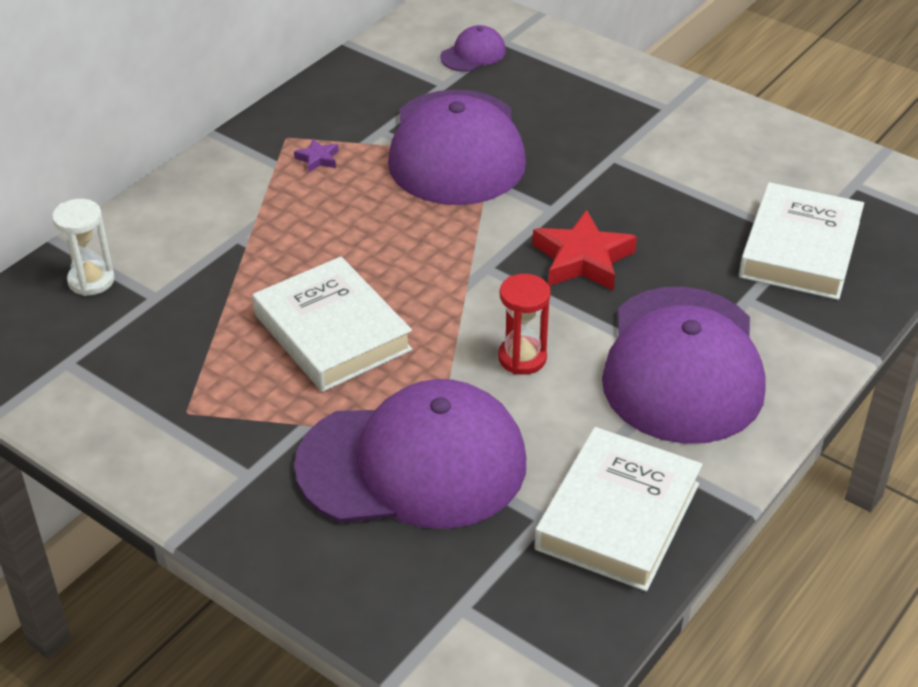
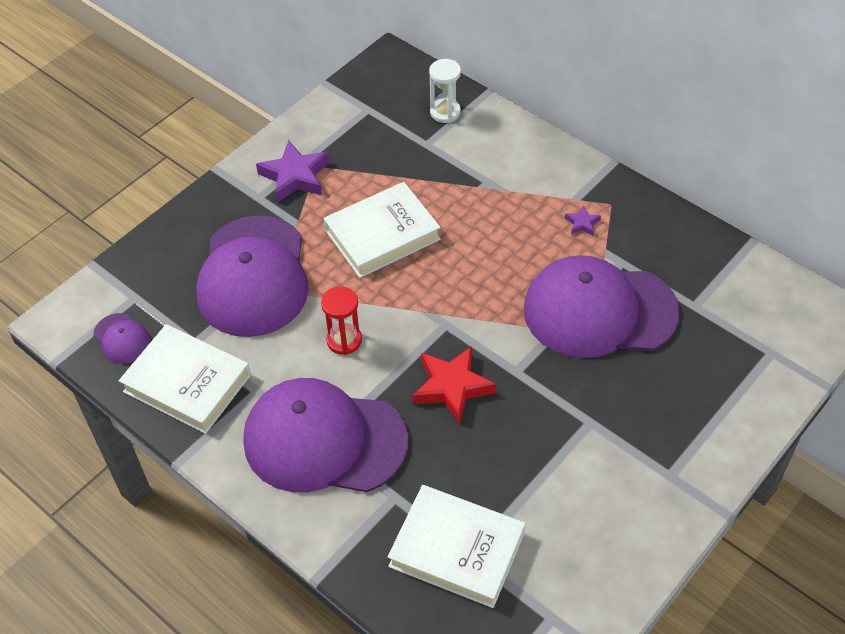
camera: 95 degrees right, 10 degrees up
purple cap [440,25,506,72] -> purple cap moved to [93,313,151,364]
none -> purple star [256,140,329,203]

